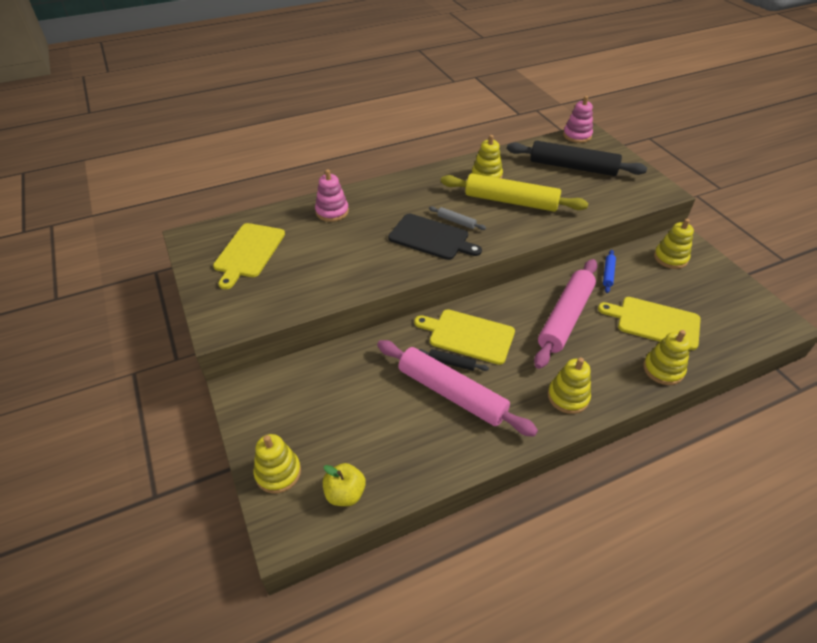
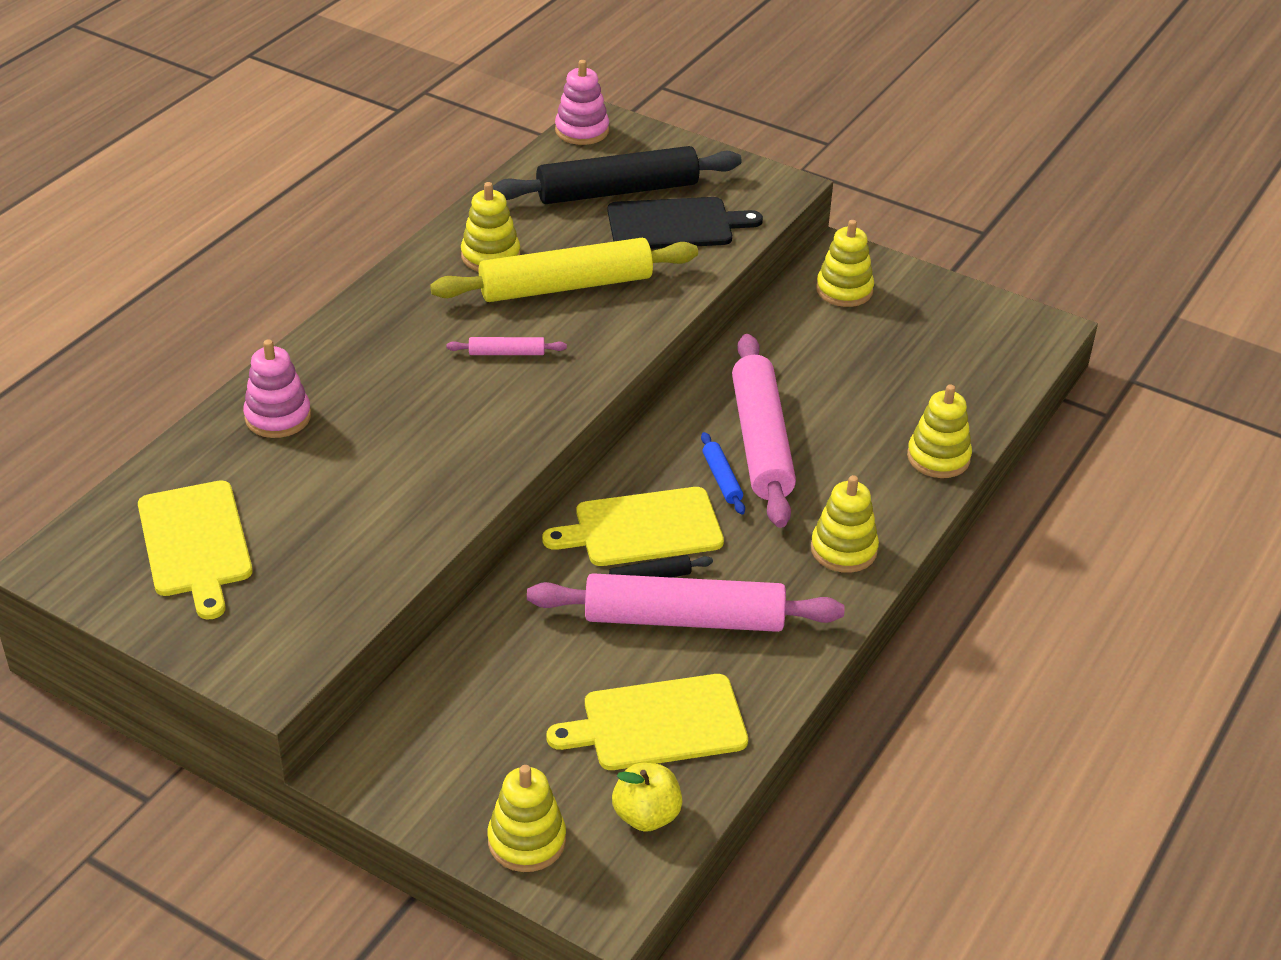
camera: 35 degrees left, 5 degrees down
black cutting board [388,214,482,260] -> black cutting board moved to [608,197,763,249]
grey rolling pin [429,206,486,230] -> pink rolling pin [446,337,567,355]
yellow cutting board [598,297,701,350] -> yellow cutting board moved to [547,674,748,770]
blue rolling pin [603,250,616,293] -> blue rolling pin moved to [701,432,745,515]

